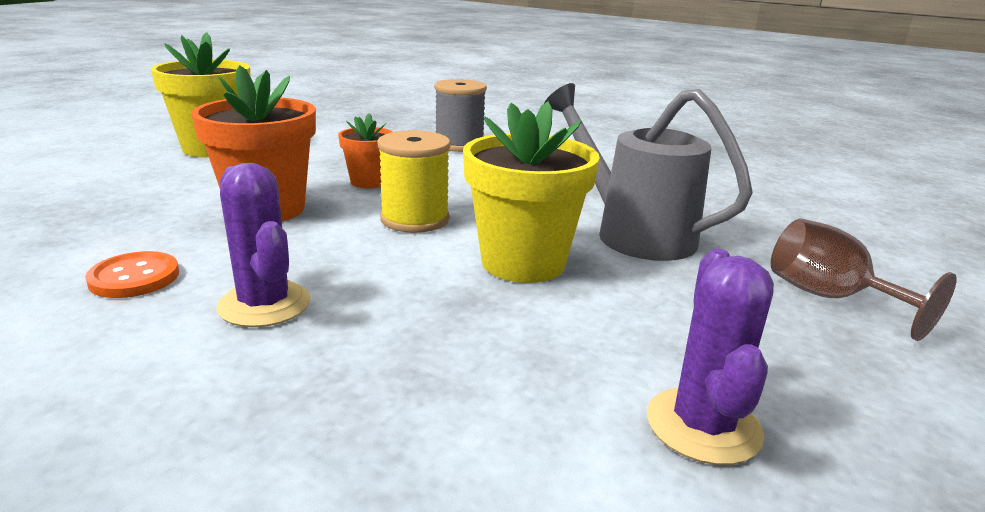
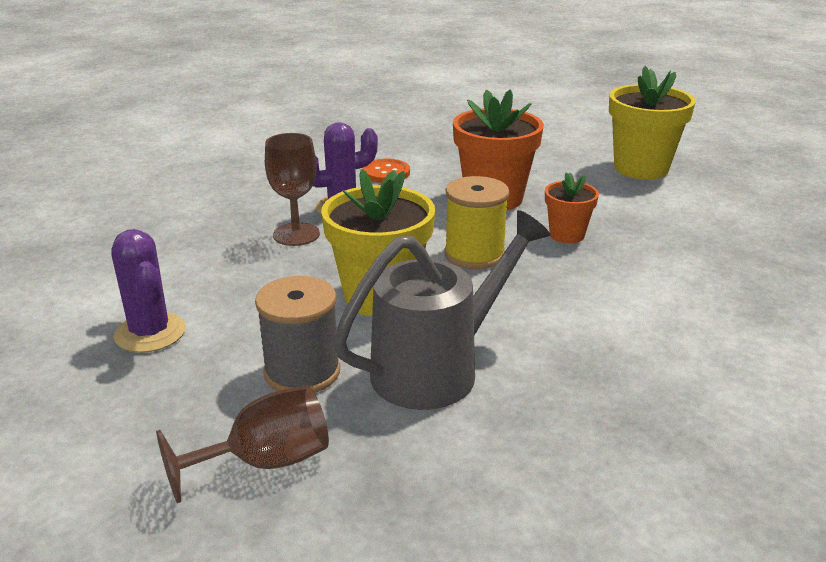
camera: 100 degrees right, 5 degrees up
grey spool [434,79,487,152] -> grey spool moved to [255,276,340,393]
purple cactus [647,249,774,465] -> purple cactus turned 45 degrees clockwise [111,229,186,353]
none -> brown goblet [265,133,320,246]

